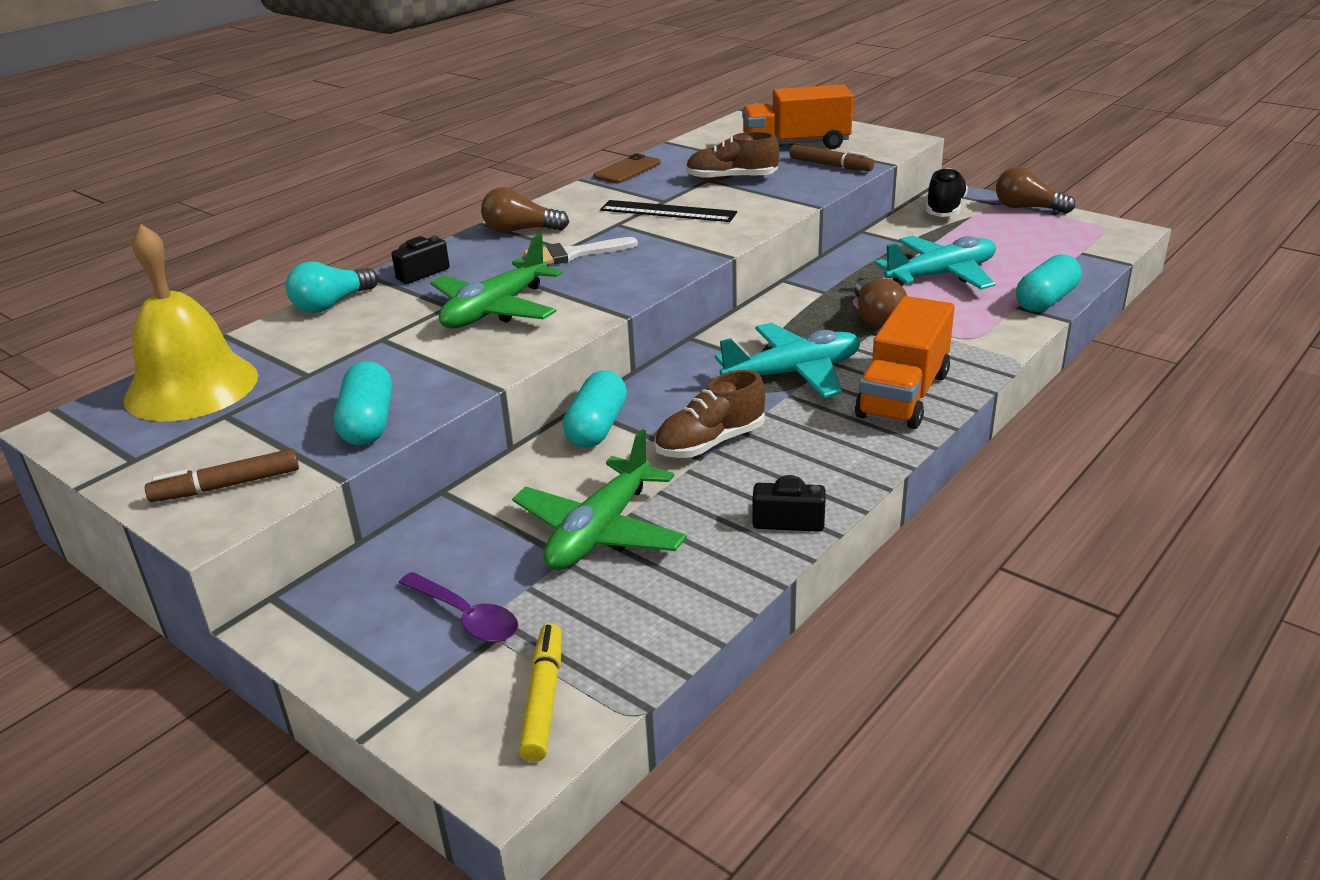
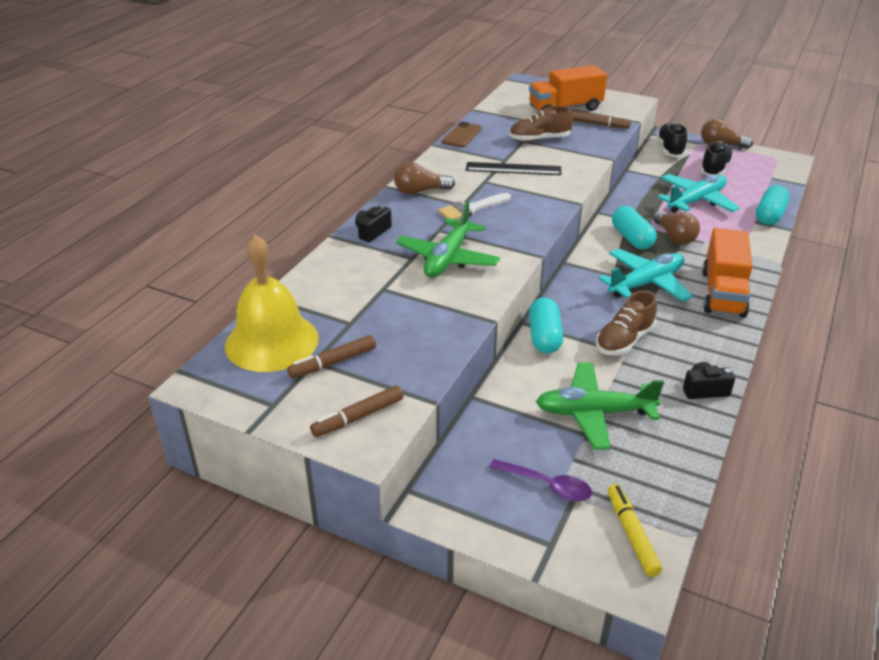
camera: 15 degrees left, 5 degrees up
turquoise light bulb [286,261,378,313] -> none
turquoise capsule [334,361,392,445] -> turquoise capsule moved to [612,206,657,249]
green plane [512,429,687,570] -> green plane turned 75 degrees clockwise [536,363,664,449]
none -> brown marker [287,335,376,378]
none -> black shoe [700,141,733,175]

